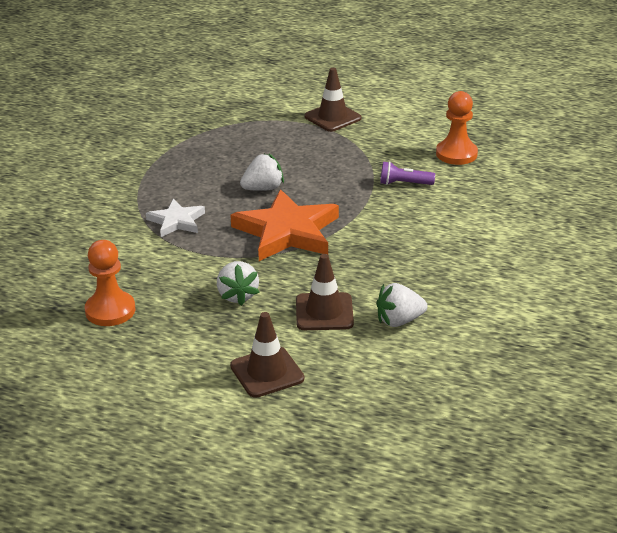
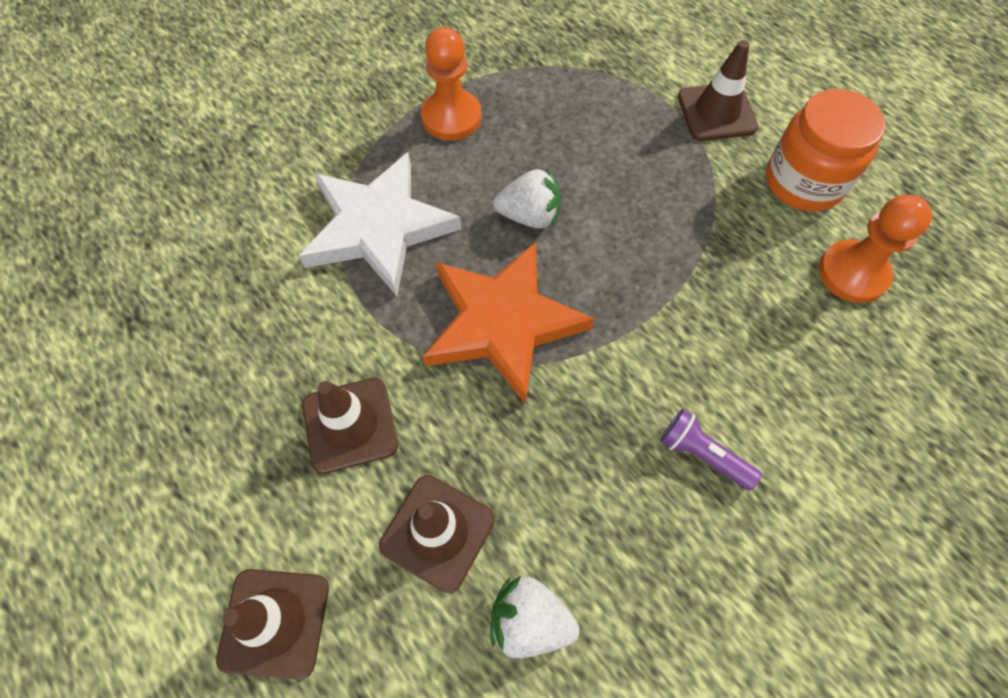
camera: 30 degrees right, 30 degrees up
orange pawn [85,240,135,326] -> orange pawn moved to [421,27,481,141]
white star [146,199,205,237] -> white star [299,153,461,296], size x1.83
white strawberry [217,261,260,306] -> brown traffic cone [302,378,398,474]
purple flashlight [380,161,435,185] -> purple flashlight moved to [660,409,762,490]
none -> orange jar [766,89,885,212]

